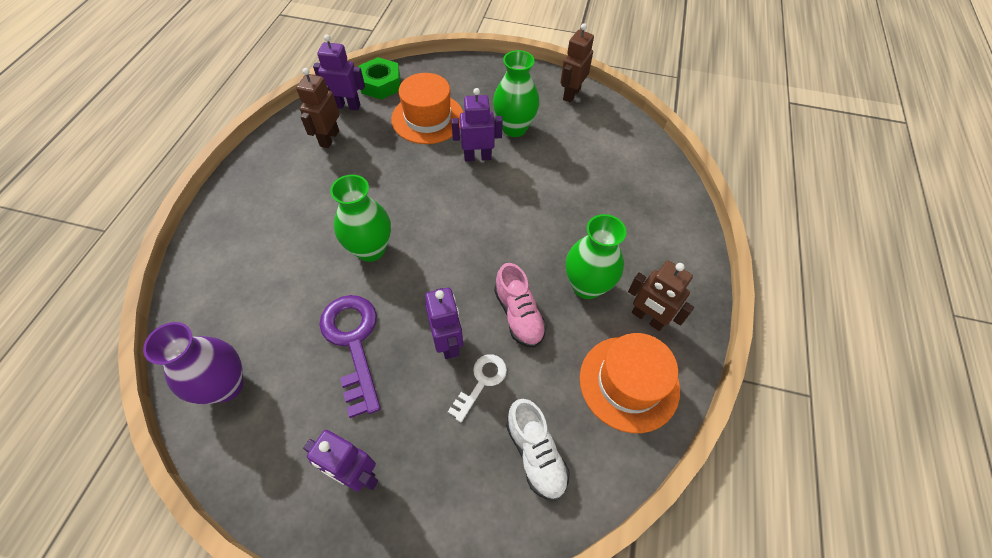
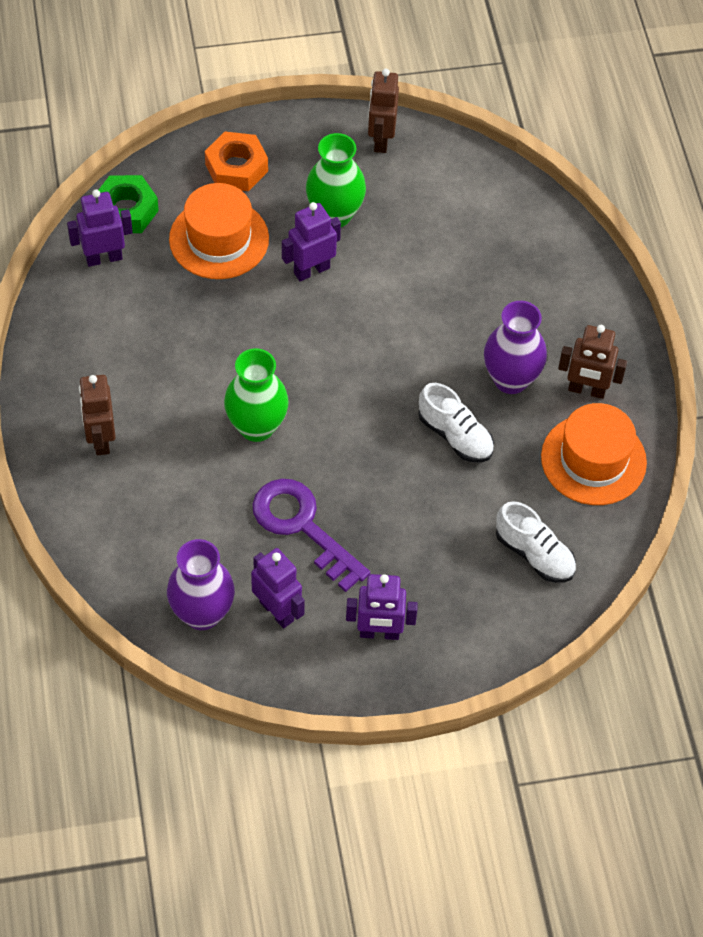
camera: 25 degrees left, 0 degrees up
brown robot [296,68,339,148] -> brown robot moved to [79,375,116,455]
purple robot [425,288,463,359] -> purple robot moved to [251,548,305,628]
white key [448,354,507,422] -> none
pink shoe [494,263,547,347] -> white shoe [419,383,494,463]
green vase [566,214,626,299] -> purple vase [484,301,547,394]
none -> orange nut [205,132,268,191]

